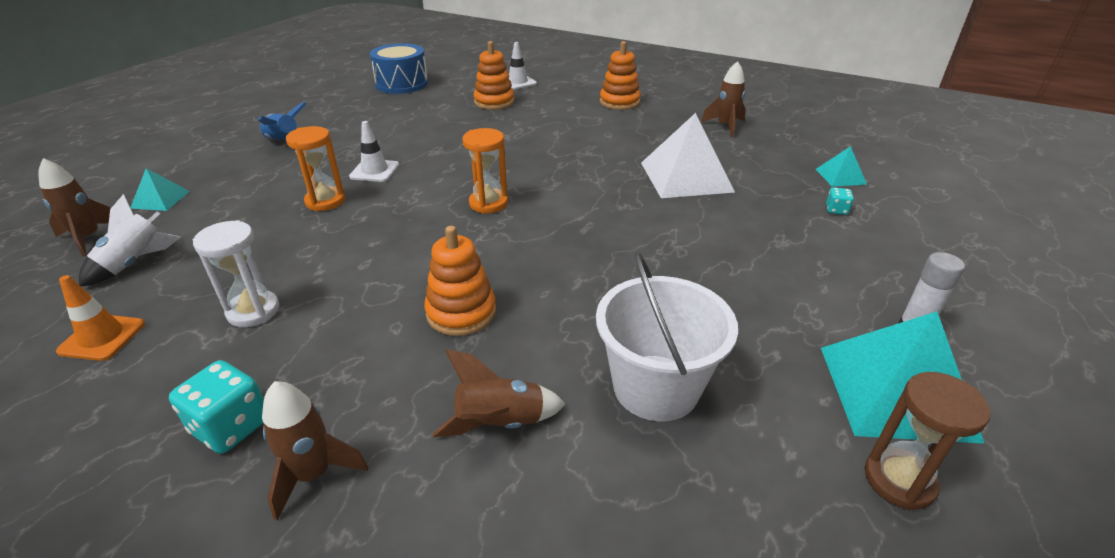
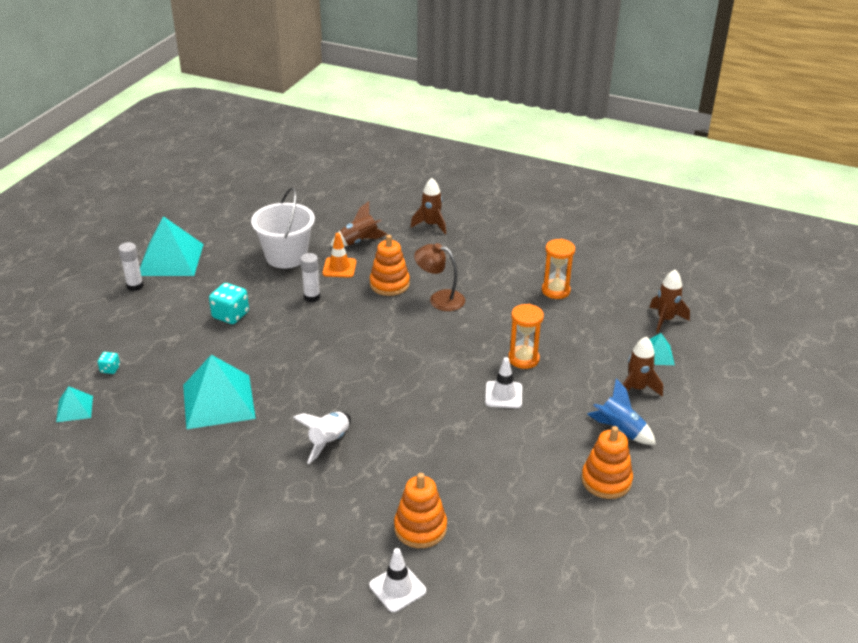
camera: 175 degrees right, 0 degrees up
orange traffic cone [56,275,145,361] -> orange traffic cone moved to [322,233,356,278]
white rocket [79,194,181,286] -> white rocket moved to [293,412,351,464]
turquoise dice [169,360,264,454] -> turquoise dice moved to [209,283,249,324]
white hourglass [192,220,279,327] -> none
blue drum [370,43,428,94] -> none
orange hourglass [462,128,508,214] -> orange hourglass moved to [542,239,575,299]
orange stacking toy [600,41,641,110] -> orange stacking toy moved to [581,426,633,499]
white pyramid [641,113,735,198] -> turquoise pyramid [183,355,256,429]
brown rocket [701,61,746,138] -> brown rocket moved to [622,337,663,397]
brown hourglass [865,372,991,510] -> none
none -> white glue stick [300,253,320,302]
none -> brown lamp [414,243,465,311]

